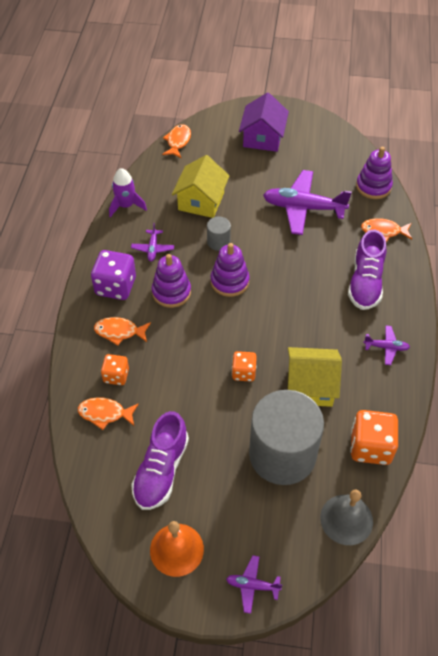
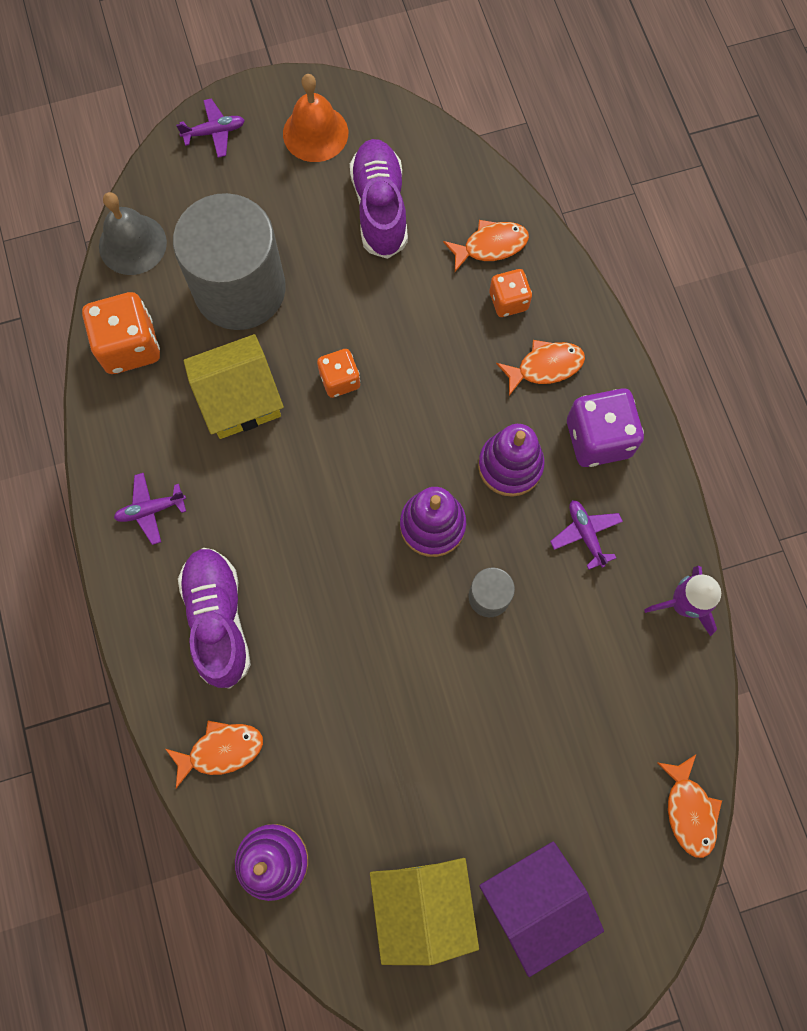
camera: 155 degrees right, 20 degrees up
yellow house [172,155,230,218] -> yellow house moved to [370,858,479,965]
purple house [239,92,289,152] -> purple house turned 75 degrees clockwise [479,841,604,977]
purple plane [263,170,352,235] -> none

